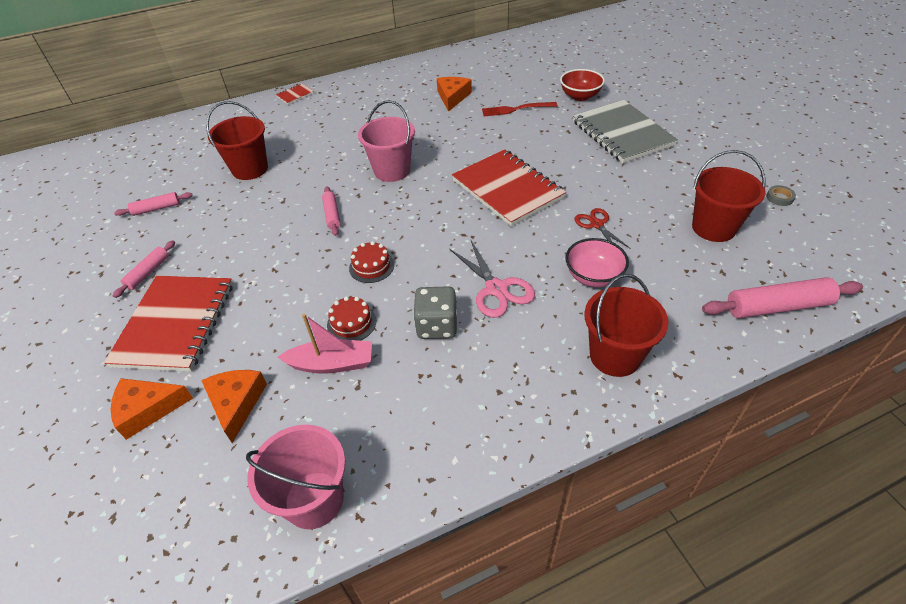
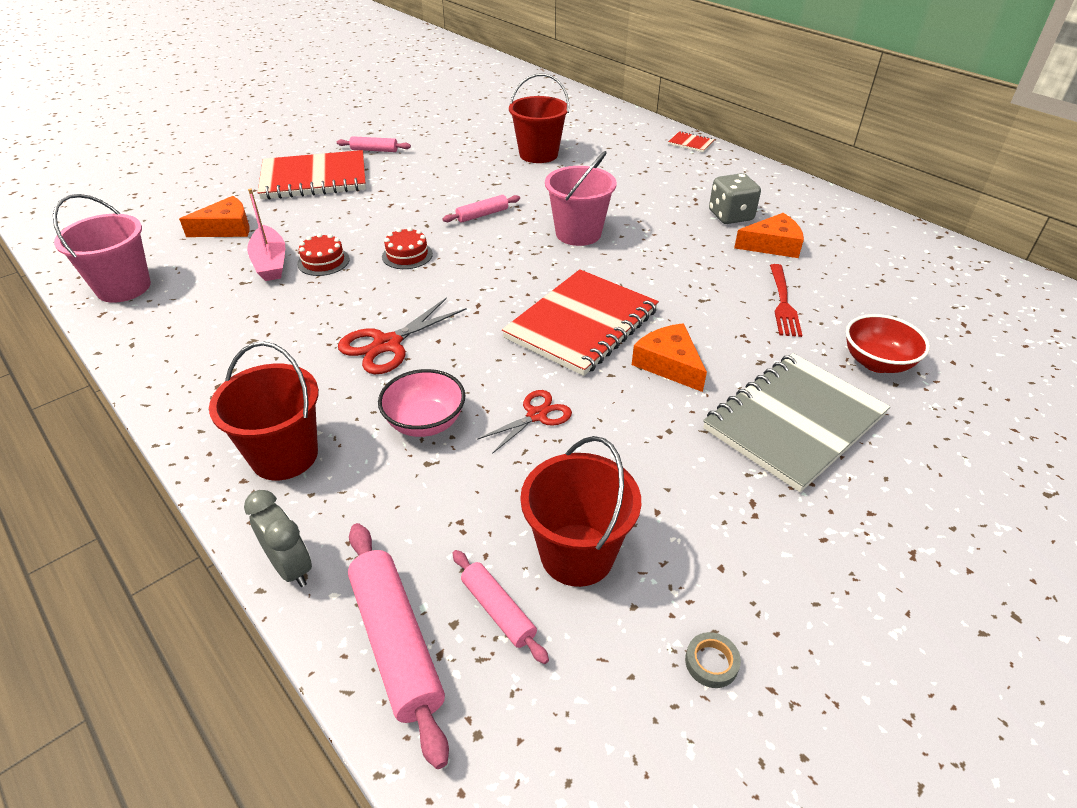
camera: 70 degrees right, 5 degrees down
orange cheese [111,378,193,440] -> orange cheese moved to [632,323,707,392]
pink rolling pin [114,192,193,216] -> pink rolling pin moved to [452,550,549,664]
grey dice [413,286,457,339] -> grey dice moved to [709,173,761,224]
pink scissors [449,239,535,318] -> red scissors [338,297,467,374]
red fork [482,102,557,116] -> red fork turned 150 degrees counterclockwise [770,264,802,337]
none -> grey clock [244,490,312,587]

